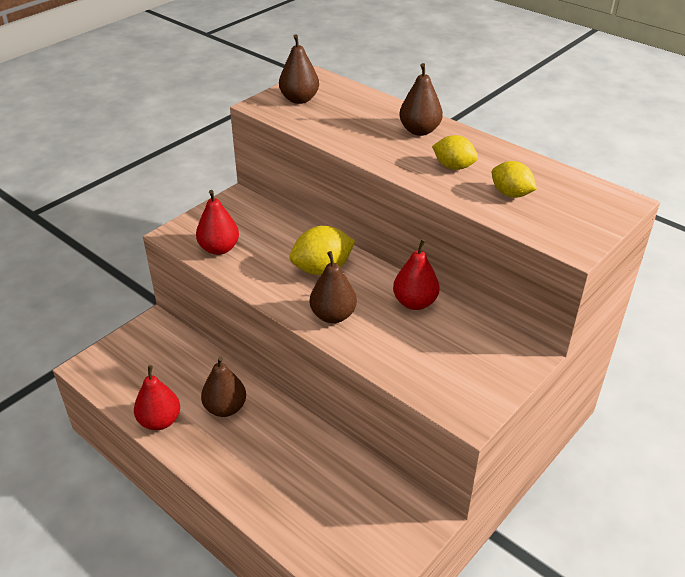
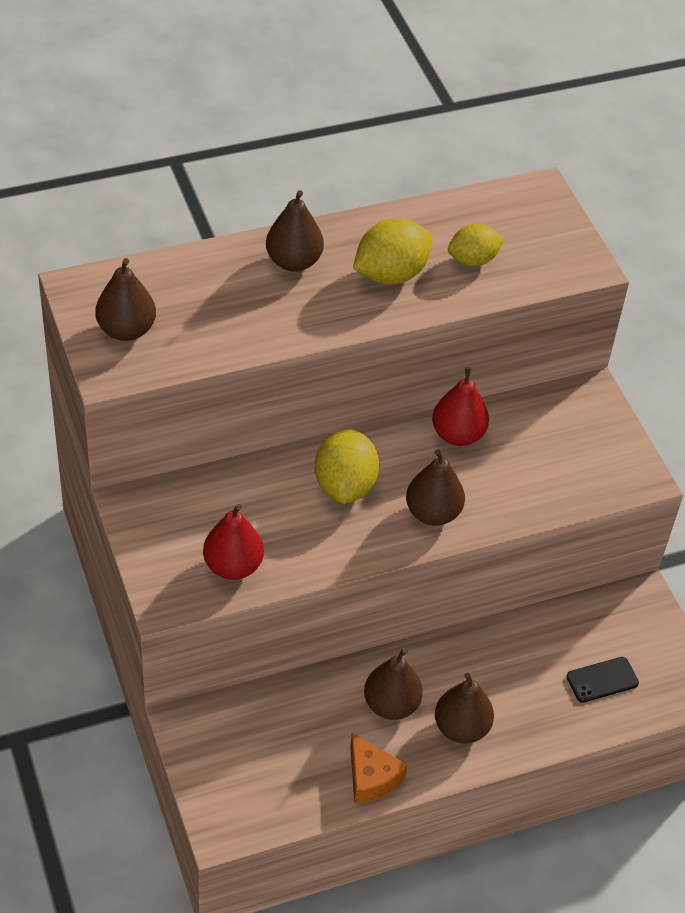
camera: 65 degrees left, 10 degrees up
red pear [134,365,180,430] -> orange cheese [350,733,408,804]
yellow lemon [432,135,478,170] -> yellow lemon [353,219,433,284], size x1.50
none -> brown pear [435,673,494,743]
none -> black phone [566,657,639,703]

